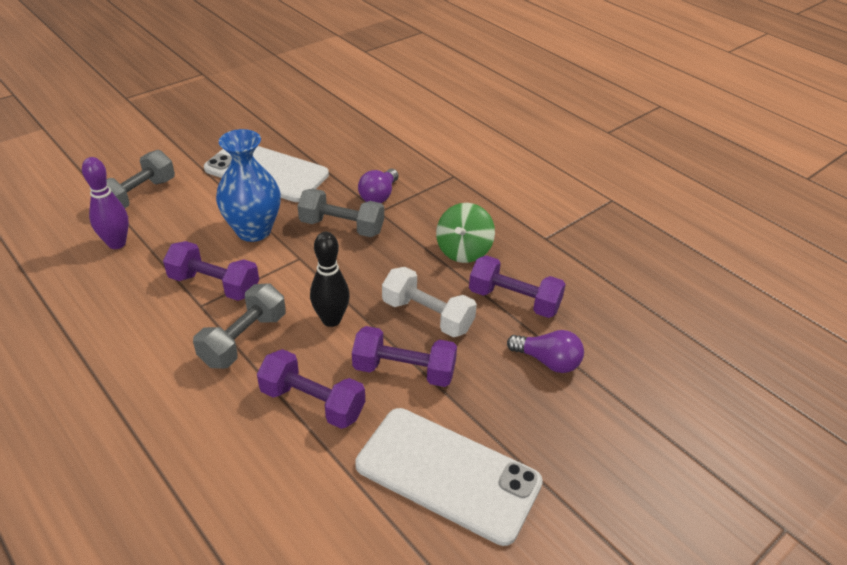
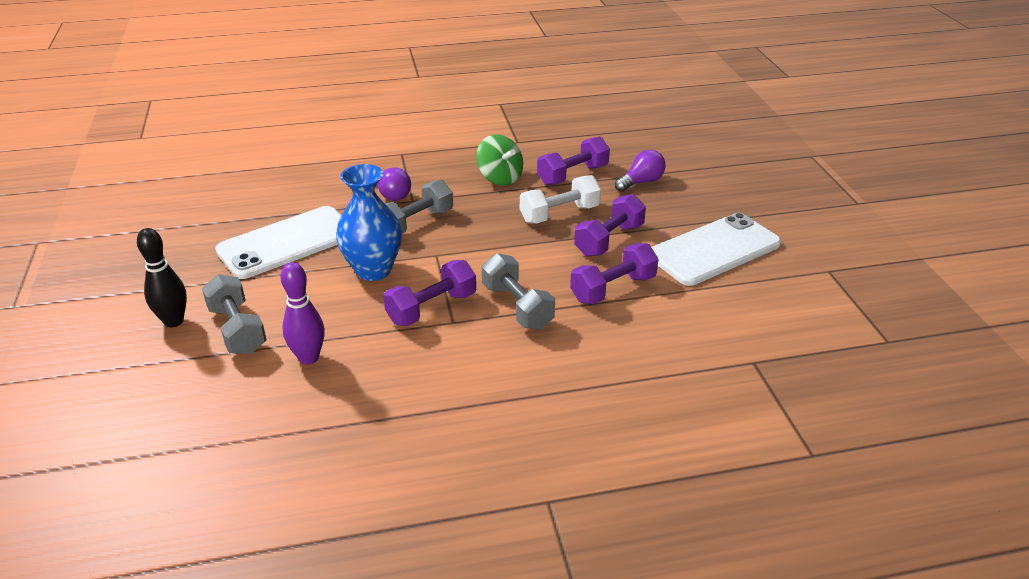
camera: 60 degrees left, 5 degrees down
black bowling pin [310,232,349,327] -> black bowling pin moved to [137,228,187,327]

